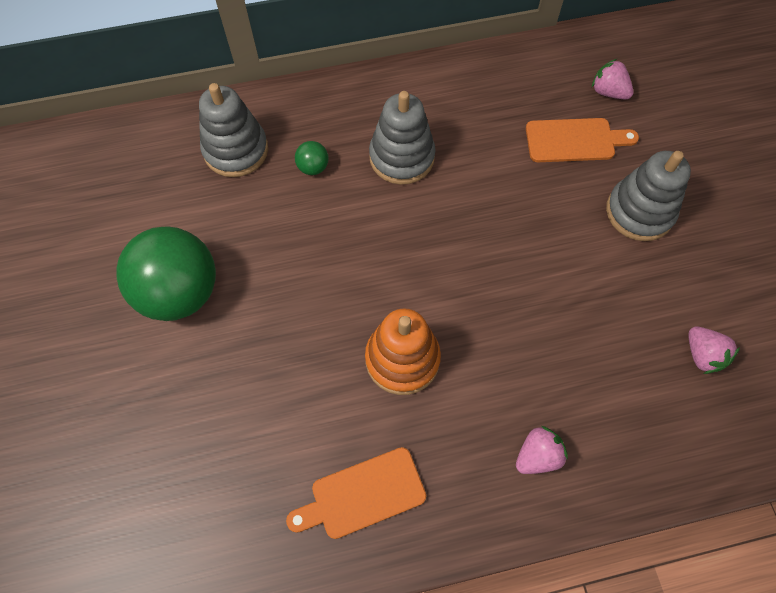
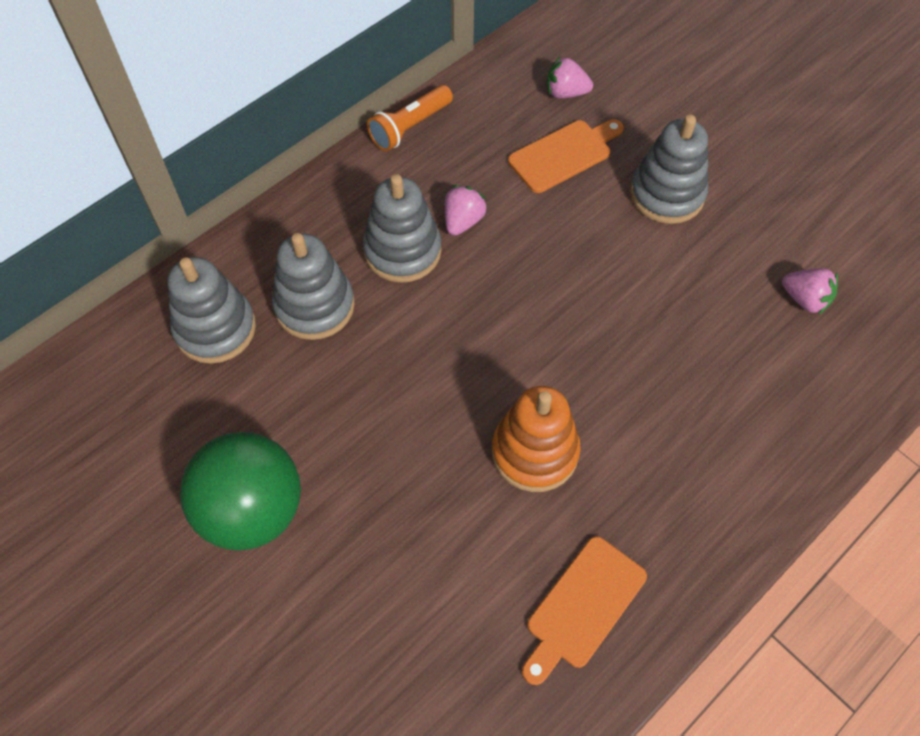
camera: 30 degrees left, 5 degrees down
green ball [295,141,329,175] -> grey stacking toy [272,233,355,340]
pink strawberry [516,426,568,474] -> pink strawberry moved to [445,185,487,236]
none -> orange flashlight [367,85,453,151]

